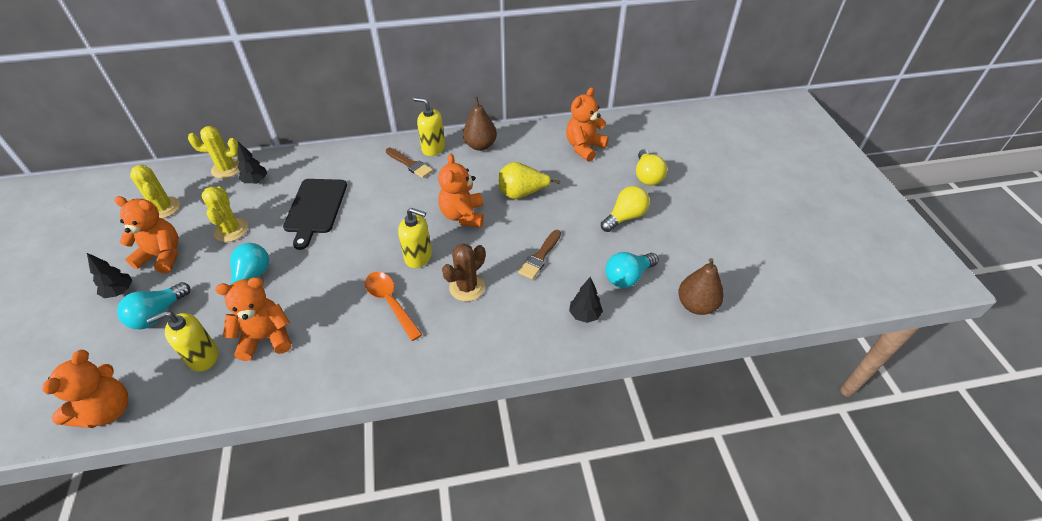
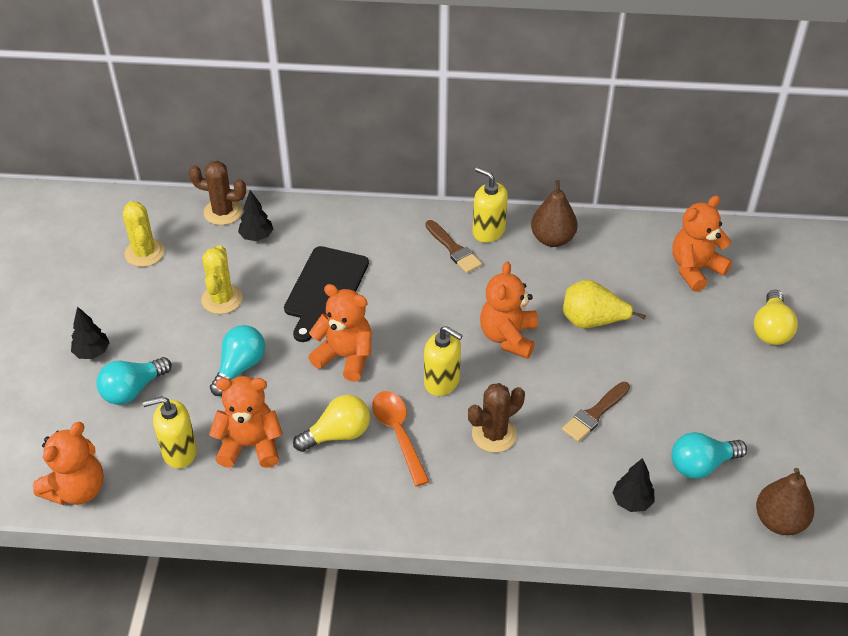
camera: 15 degrees right, 0 degrees up
orange teddy bear [114,196,178,274] -> orange teddy bear moved to [308,284,372,382]
yellow cactus [188,126,240,179] -> brown cactus [189,161,246,225]
yellow light bulb [601,186,650,232] -> yellow light bulb moved to [293,395,370,452]

